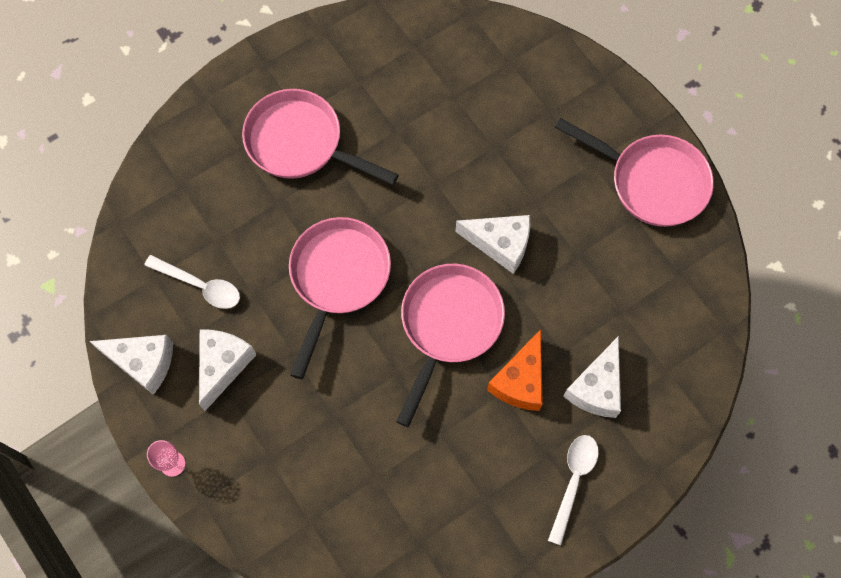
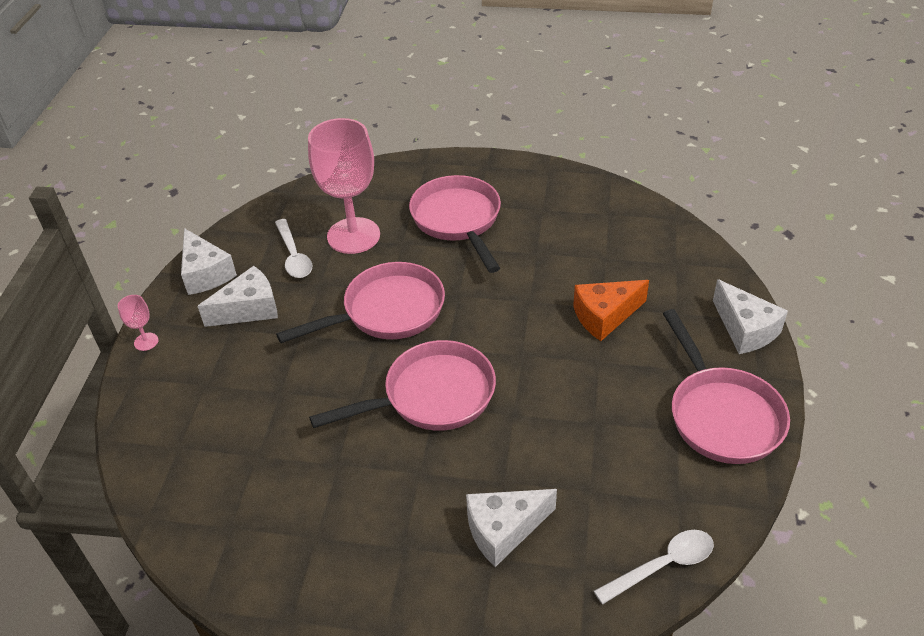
camera: 45 degrees right, 25 degrees down
white cheese [455,215,530,274] -> white cheese moved to [713,279,788,354]
orange cheese [487,329,543,411] -> orange cheese moved to [573,280,649,341]
white spoon [548,435,599,545] -> white spoon moved to [594,530,714,604]
none -> pink goblet [308,118,380,254]

